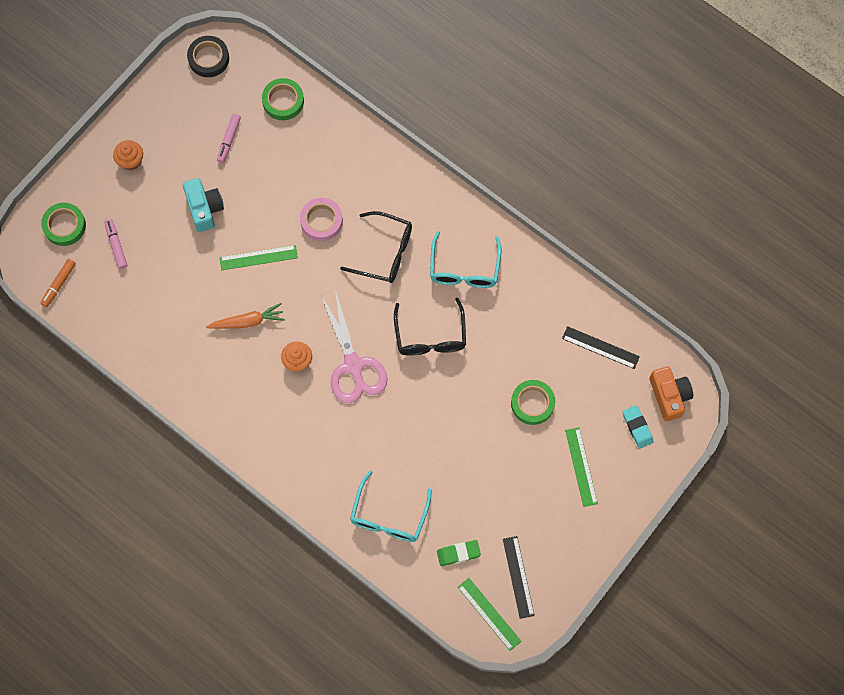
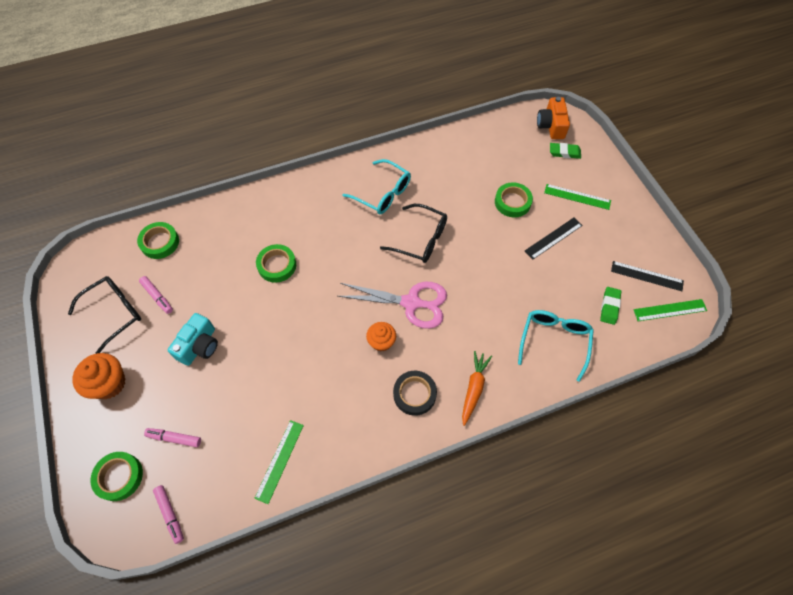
camera: 60 degrees left, 10 degrees down
orange marker [40,259,76,307] -> pink marker [153,485,184,544]
orange cupcake [113,140,143,170] -> orange cupcake [72,353,126,399], size x1.50
turquoise camera [183,178,224,232] -> turquoise camera turned 105 degrees clockwise [168,313,218,366]
black tape [187,36,229,77] -> black tape moved to [393,370,437,416]
orange carrot [206,303,285,329] -> orange carrot moved to [462,351,492,426]
green ruler [220,245,298,270] -> green ruler moved to [254,420,304,504]
pink tape [300,198,343,241] -> green tape [256,244,296,283]
black glasses [340,211,412,283] -> black glasses moved to [68,276,141,354]
turquoise glasses [350,470,432,542] -> turquoise glasses turned 120 degrees counterclockwise [518,310,594,382]
black ruler [562,326,640,369] -> black ruler moved to [525,218,583,259]
turquoise eraser [623,405,653,448] -> green eraser [550,143,581,159]
orange camera [649,367,693,421] -> orange camera turned 105 degrees counterclockwise [537,97,570,139]

